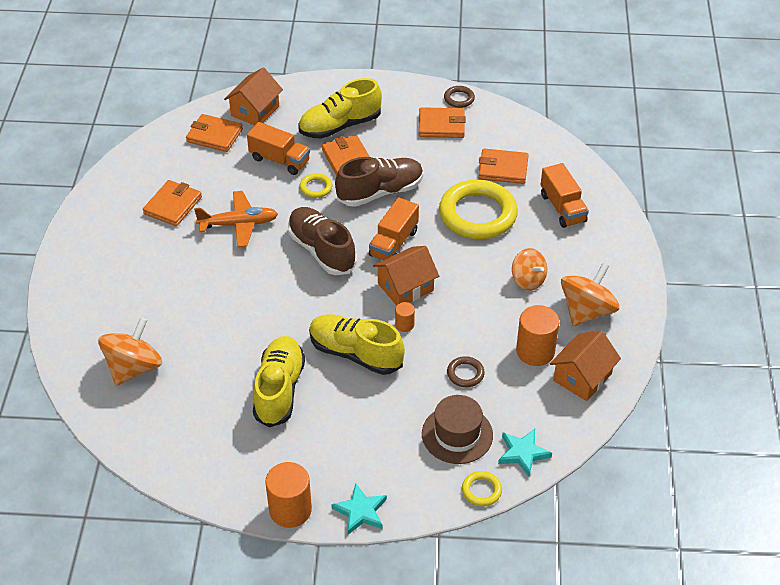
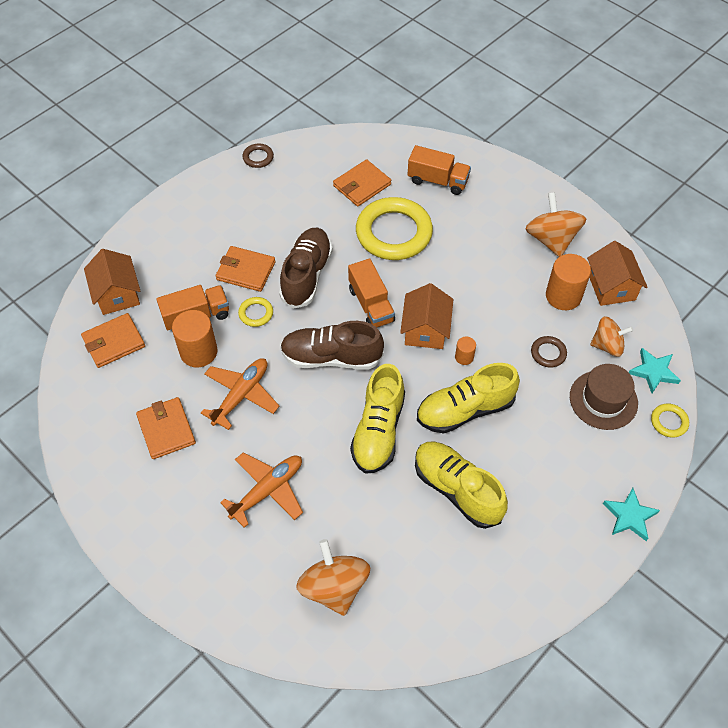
camera: 50 degrees left, 10 degrees up
orange cylinder [265,462,312,528] -> orange cylinder moved to [172,310,217,367]
yellow shoe [299,78,382,139] -> yellow shoe moved to [350,364,405,474]
orange wallet [419,107,466,138] -> none
orange spinning top [512,248,547,291] -> orange spinning top moved to [590,316,633,357]
none -> orange plane [220,452,303,528]

